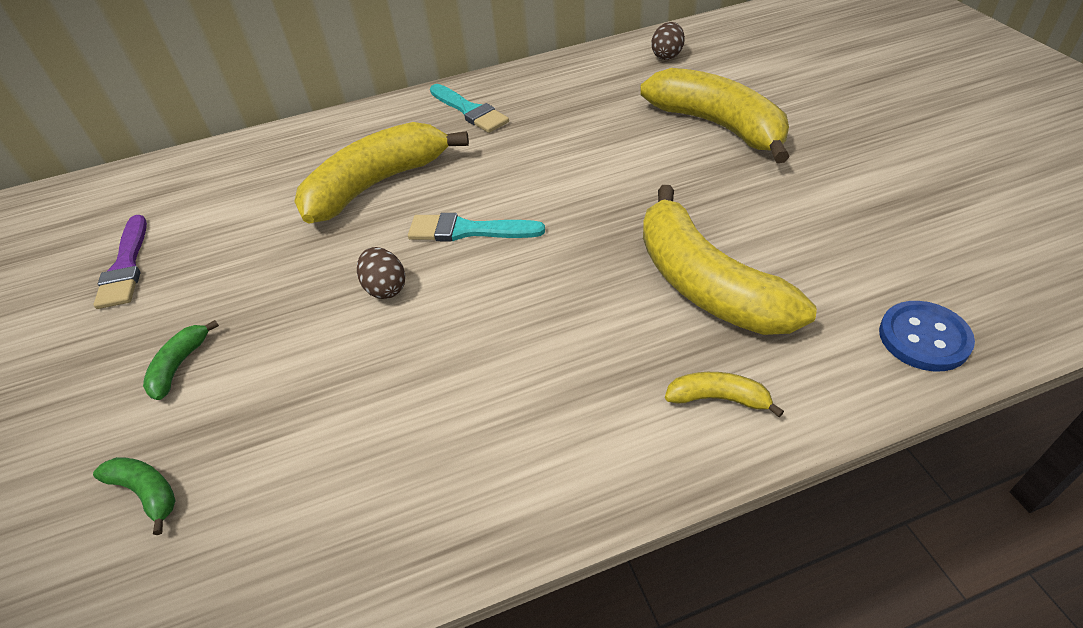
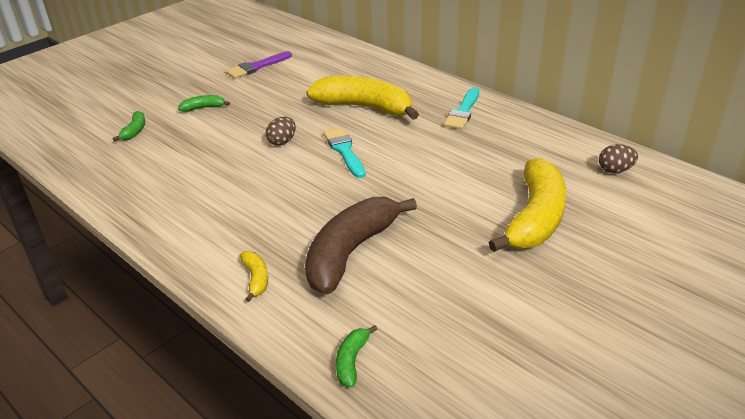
camera: 60 degrees right, 10 degrees down
yellow banana [643,185,817,335] -> brown banana [305,197,417,295]
blue button [879,301,975,371] -> green banana [336,325,377,388]

